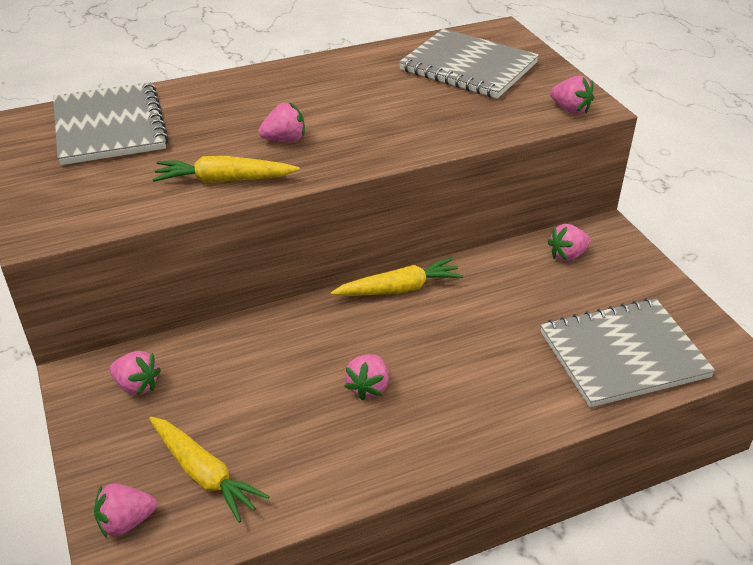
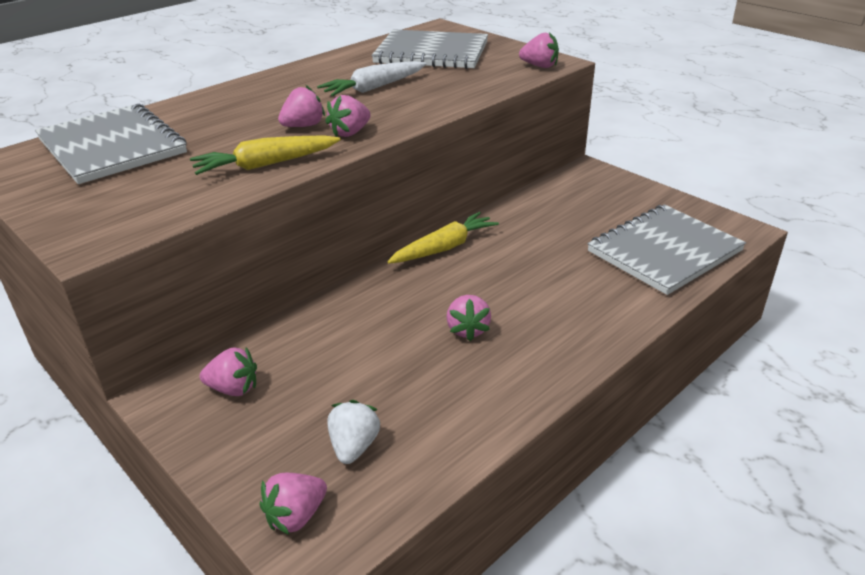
camera: 20 degrees left, 5 degrees down
yellow carrot [149,417,270,523] -> white strawberry [328,400,380,464]
pink strawberry [547,224,591,261] -> pink strawberry moved to [325,95,371,137]
none -> white carrot [317,61,426,96]

